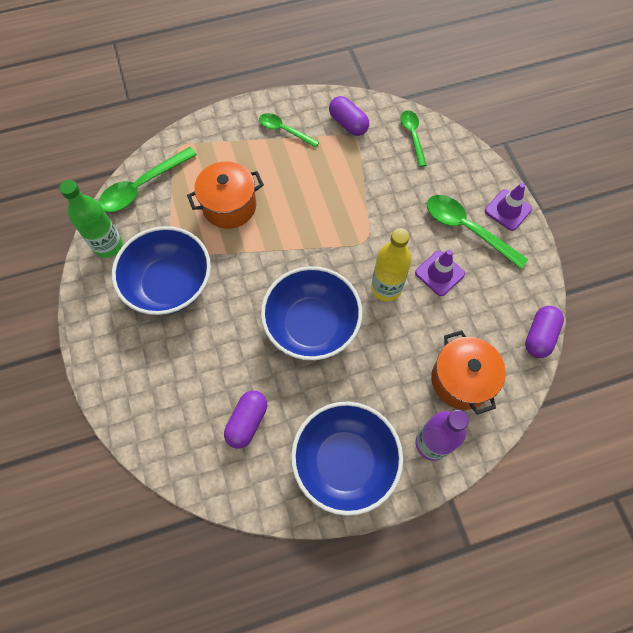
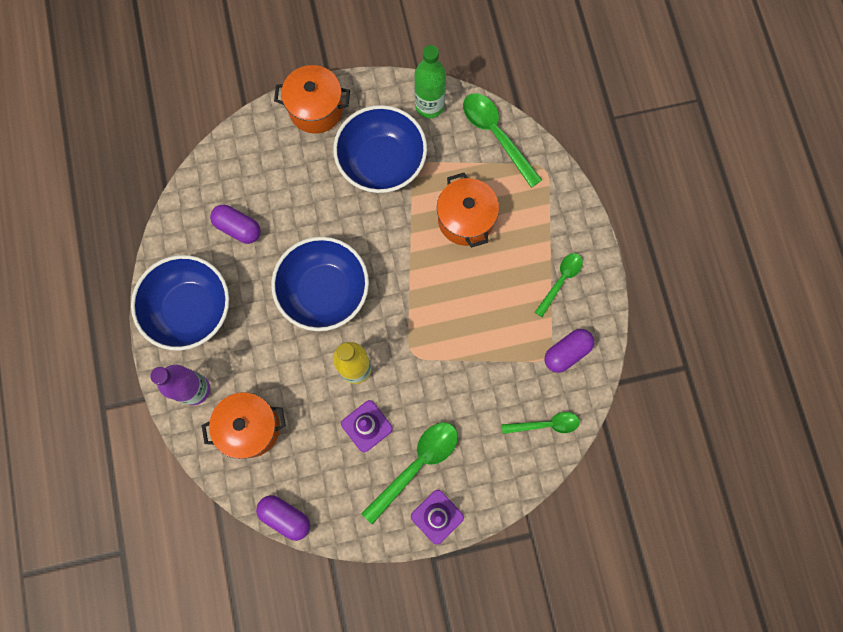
camera: 95 degrees right, 10 degrees up
none -> orange pot [274,65,350,134]

